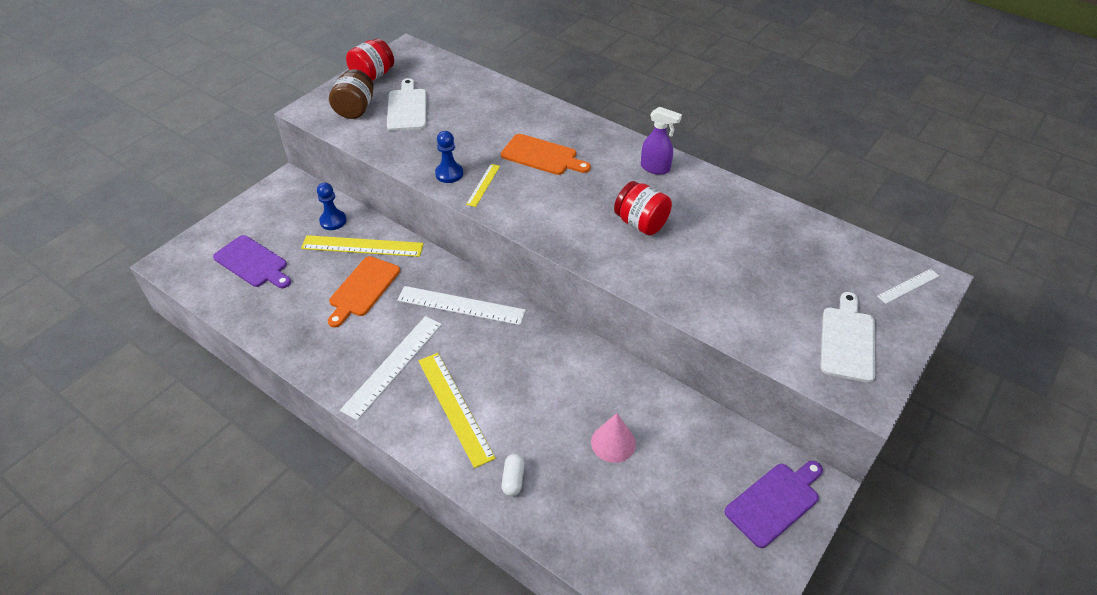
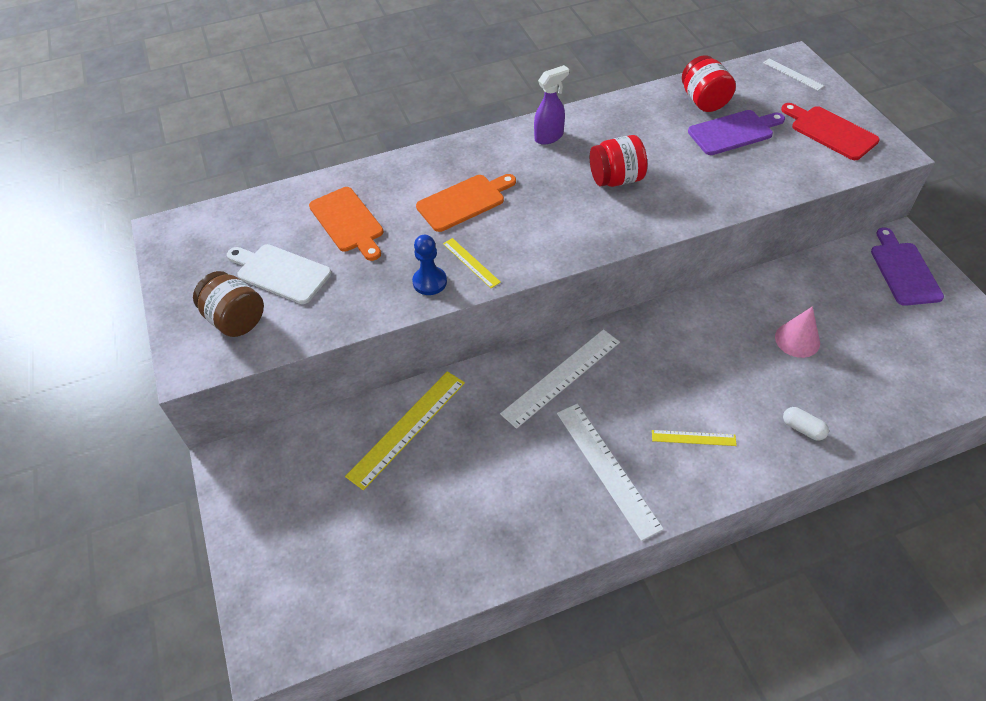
camera: 55 degrees left, 5 degrees up
purple cutting board [213,235,291,288] -> purple cutting board moved to [688,110,785,155]
blue pawn [317,182,346,230] -> none
orange cutting board [328,256,400,328] -> orange cutting board moved to [309,187,383,261]
red jar [346,39,394,81] -> red jar moved to [682,55,736,112]
yellow ruler [418,353,496,468] -> yellow ruler [652,430,737,446], size x0.53
white cutting board [821,292,875,383] -> red cutting board [781,103,880,160]
white ruler [877,269,939,304] -> white ruler turned 45 degrees counterclockwise [763,58,824,90]

